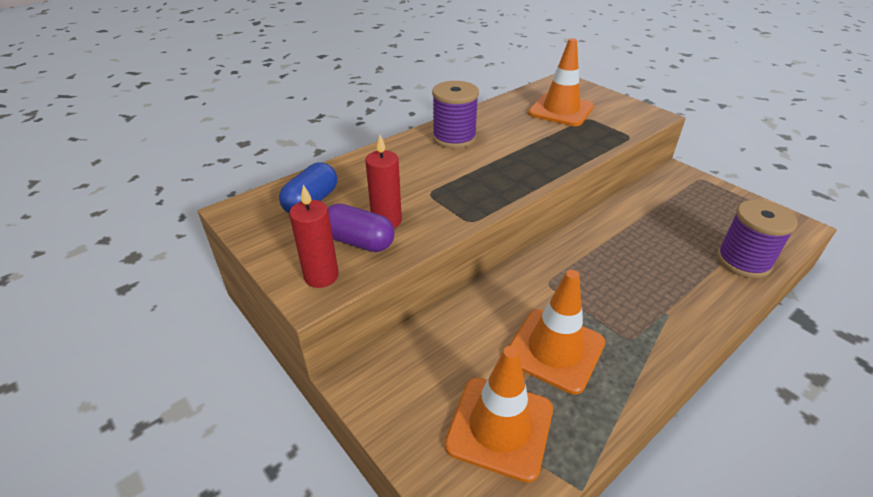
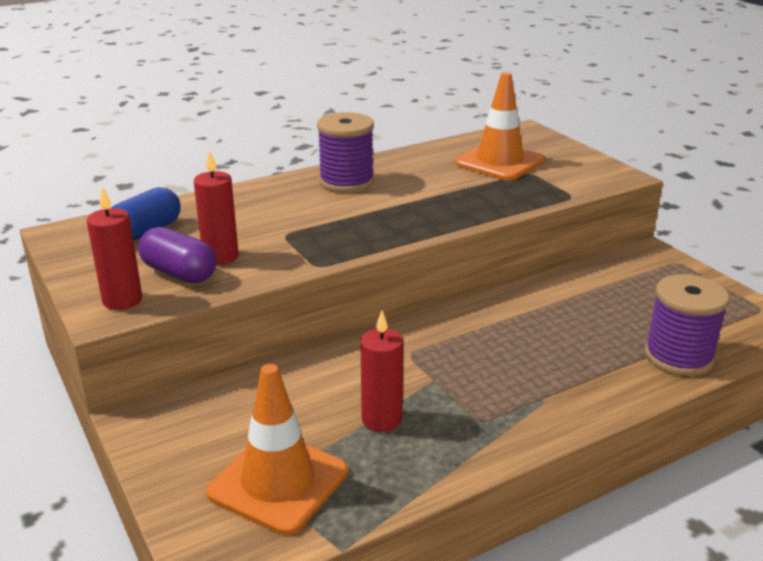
camera: 10 degrees right, 10 degrees down
orange traffic cone [509,270,605,394] -> red candle [360,311,403,432]

